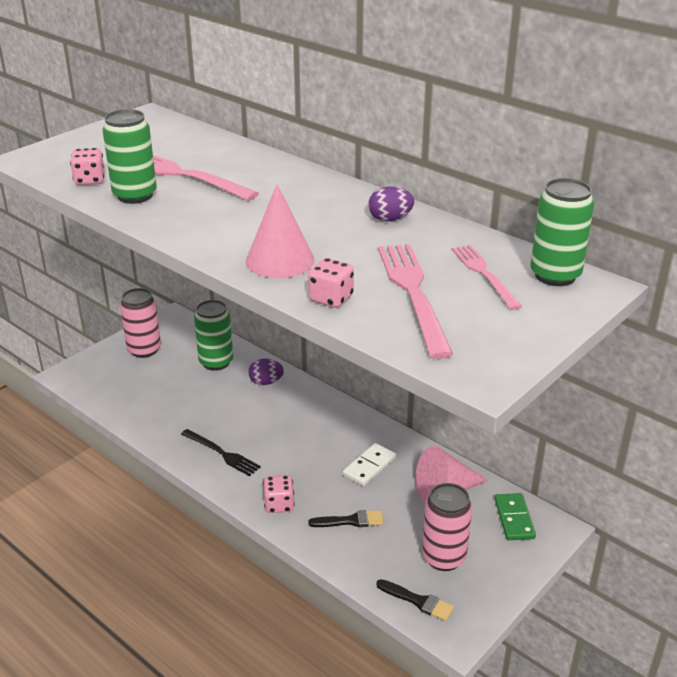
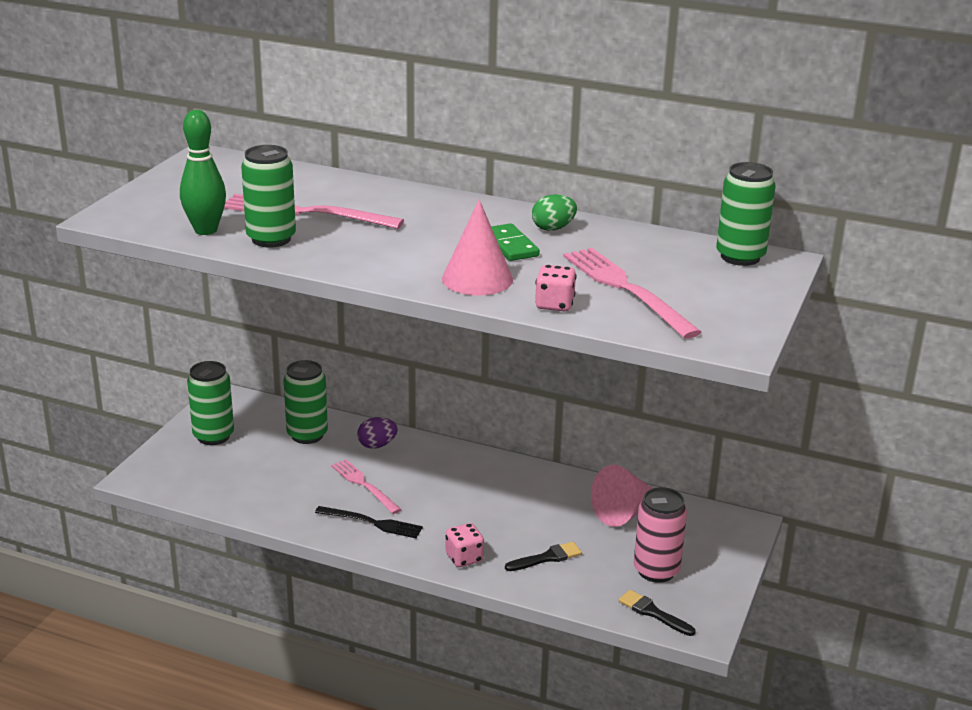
camera: 20 degrees left, 5 degrees down
pink dice [70,148,105,185] -> green bowling pin [180,110,226,235]
pink can [120,288,161,358] -> green can [187,361,234,445]
white domino [343,443,396,486] -> none
purple egg [368,187,414,222] -> green egg [532,194,577,231]
black brush [376,579,454,621] -> black brush turned 150 degrees counterclockwise [618,590,696,636]
pink fork [452,245,523,310] -> pink fork moved to [331,459,402,514]
green domino [495,493,536,540] -> green domino moved to [491,223,540,261]

